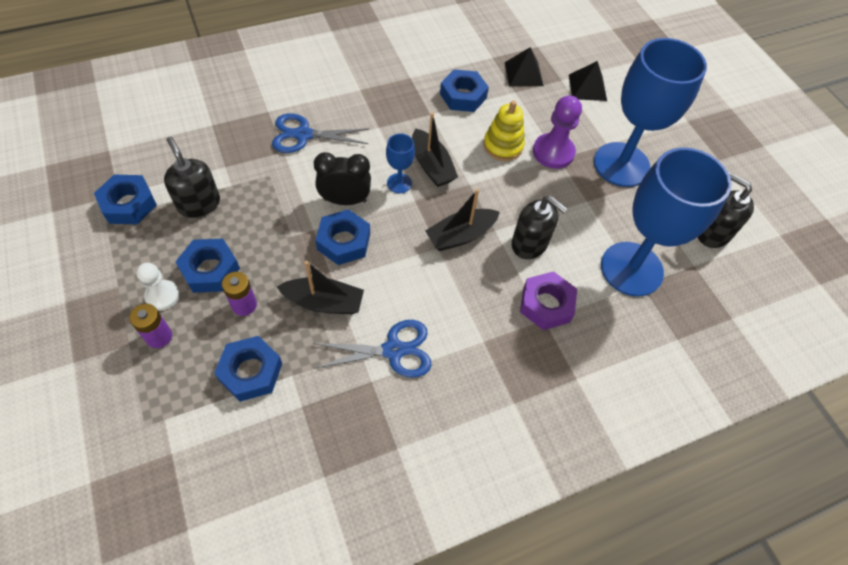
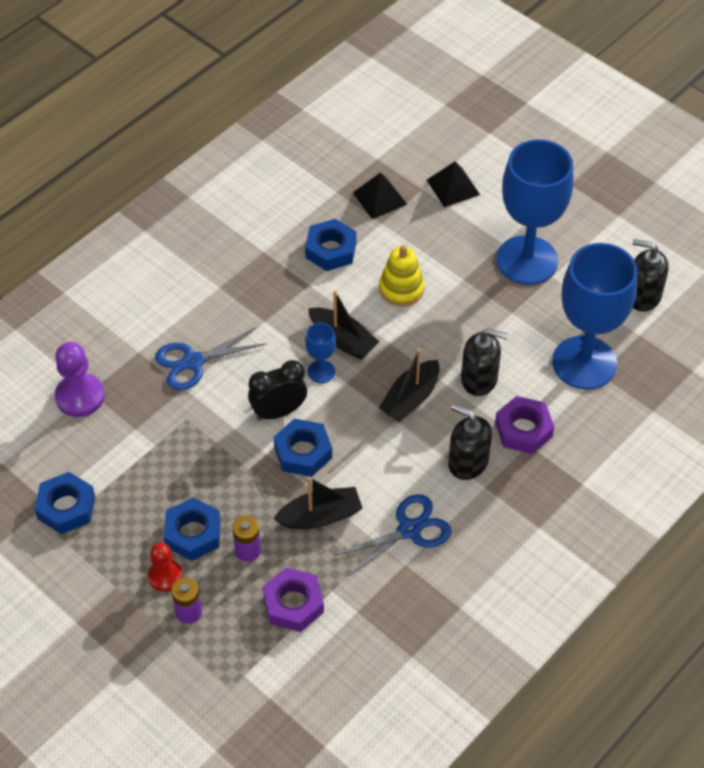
camera: 20 degrees left, 5 degrees down
white pawn [136,263,180,311] -> red pawn [148,543,182,592]
black soap dispenser [164,137,220,218] -> black soap dispenser moved to [448,404,492,480]
blue nut [214,336,282,402] -> purple nut [263,567,324,632]
purple pawn [533,95,582,169] -> purple pawn moved to [55,342,105,417]

